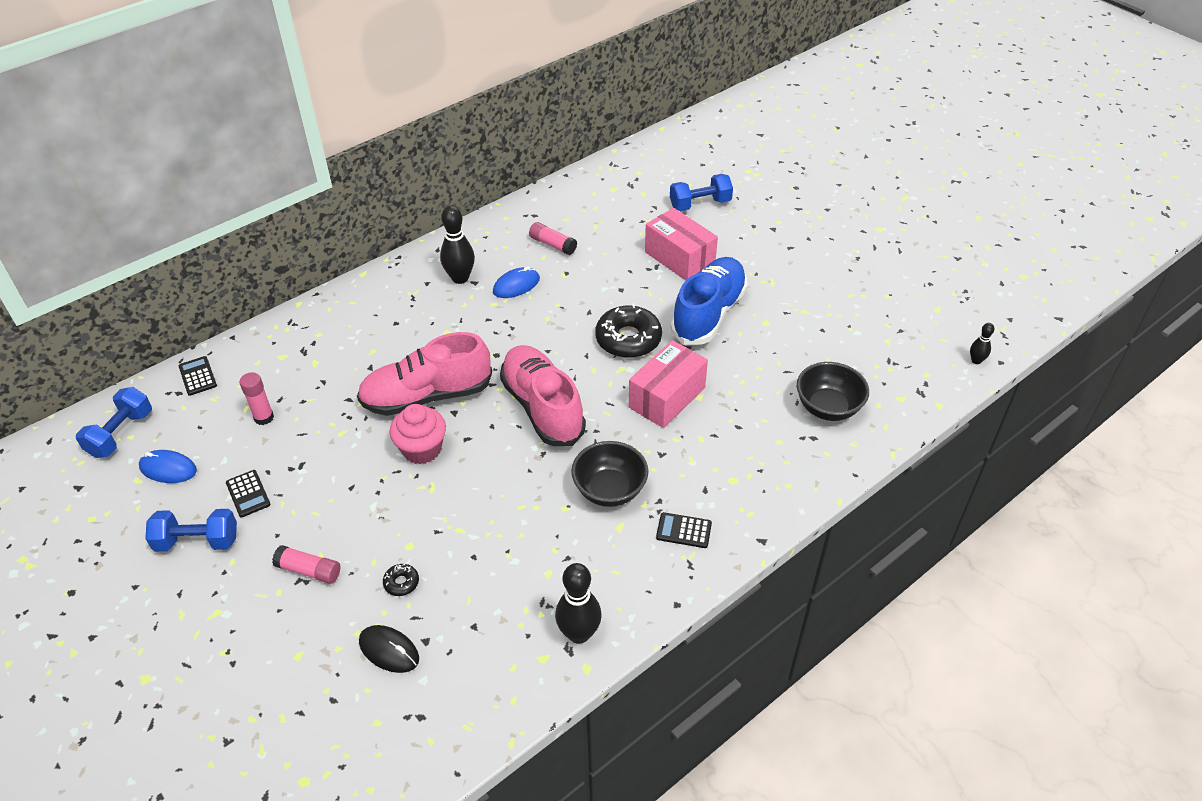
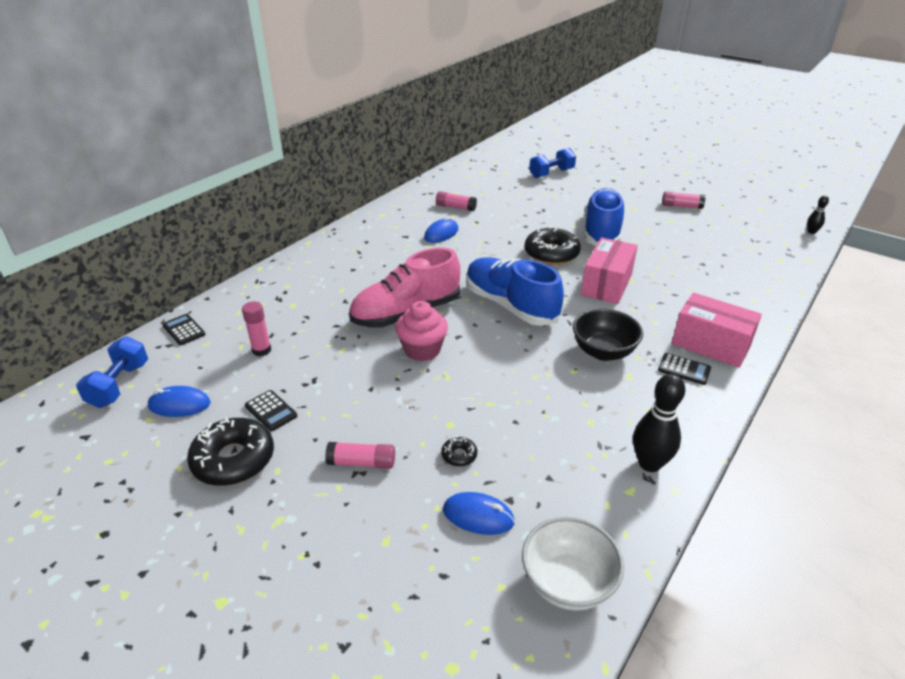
camera: 15 degrees left, 10 degrees down
blue dumbbell [145,509,237,552] -> black donut [187,417,274,486]
black mouse [359,625,419,673] -> blue mouse [443,492,515,535]
black bowling pin [440,206,475,284] -> none
pink shoe [500,345,586,446] -> blue shoe [466,257,564,326]
pink box [645,208,718,280] -> pink box moved to [672,293,762,368]
black calculator [656,512,712,548] -> black calculator turned 150 degrees counterclockwise [658,353,711,385]
black bowl [797,362,869,421] -> none
none -> white bowl [522,517,624,611]
none -> pink glue stick [662,191,705,209]

